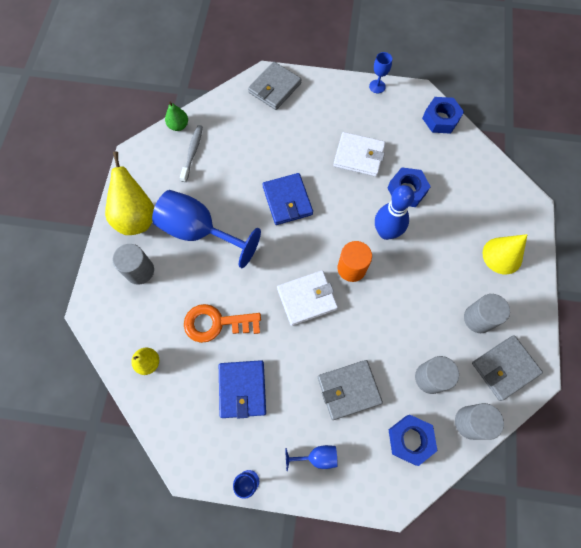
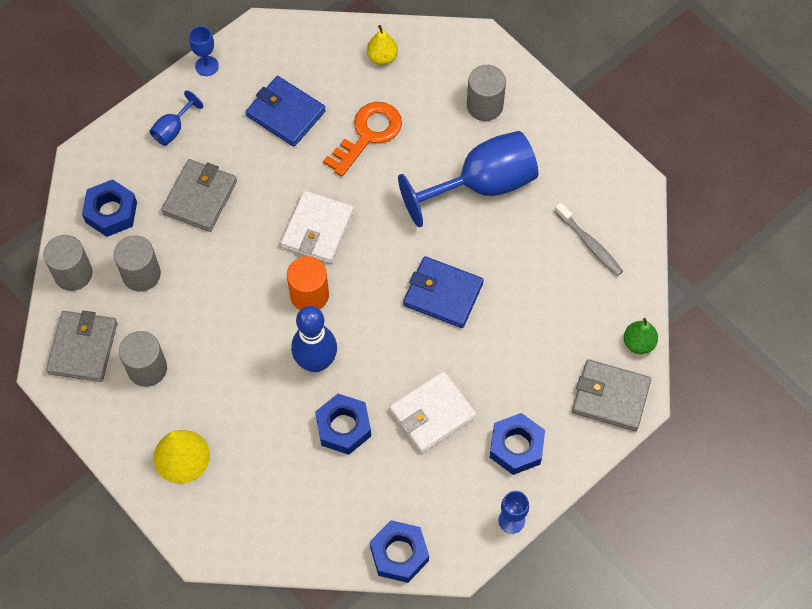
camera: 130 degrees right, 5 degrees down
yellow pear [105,151,154,235] -> none
green pear [165,102,188,131] -> green pear moved to [624,318,658,354]
grey wallet [248,62,302,110] -> grey wallet turned 60 degrees counterclockwise [572,359,651,431]
none -> blue nut [489,413,545,475]

